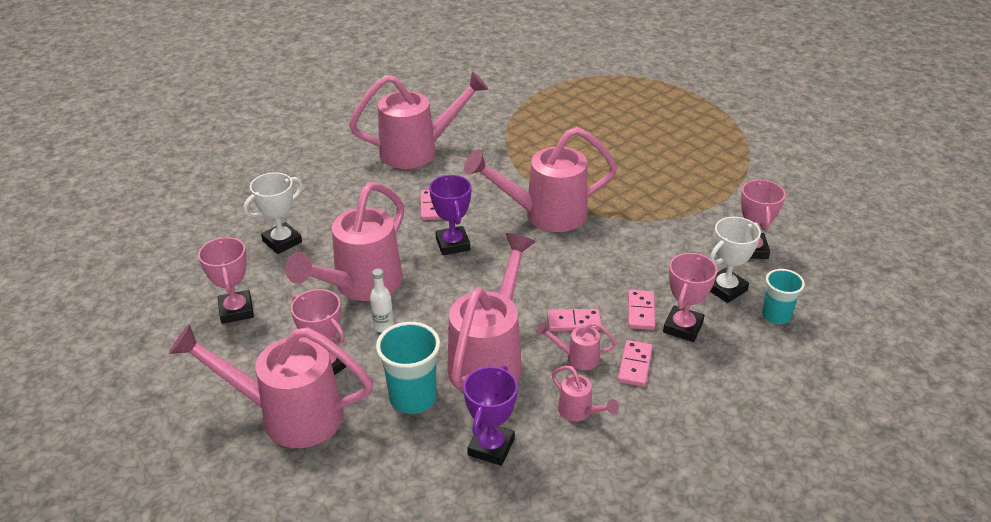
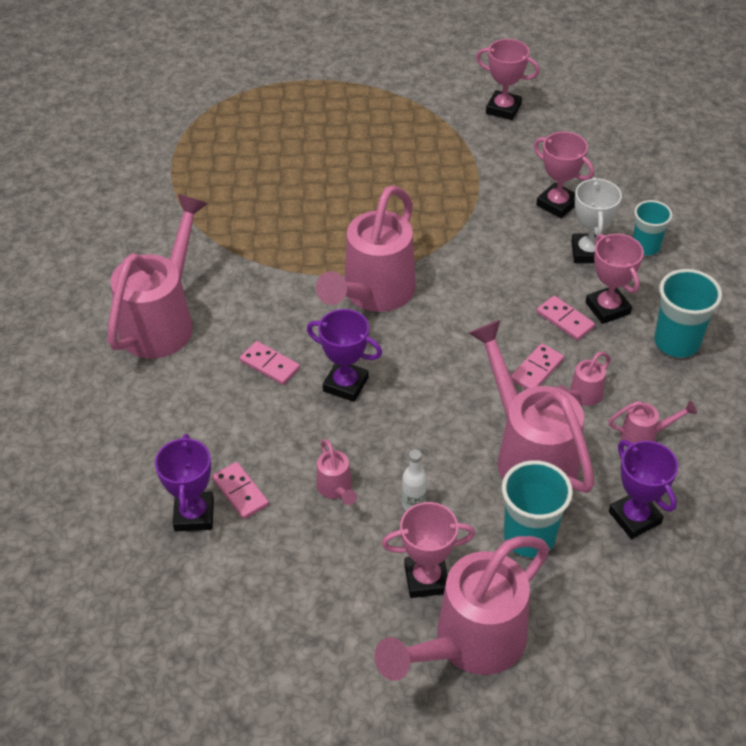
camera: 50 degrees left, 10 degrees up
pink trophy [198,237,254,324] -> pink trophy moved to [476,39,540,120]
white trophy [243,172,303,254] -> purple trophy [155,434,214,531]
pink watering can [285,182,404,301] -> pink watering can [317,439,357,505], size x0.43
pink domino [618,340,653,387] -> pink domino moved to [212,462,269,519]
none -> turquoise cup [654,269,722,358]

